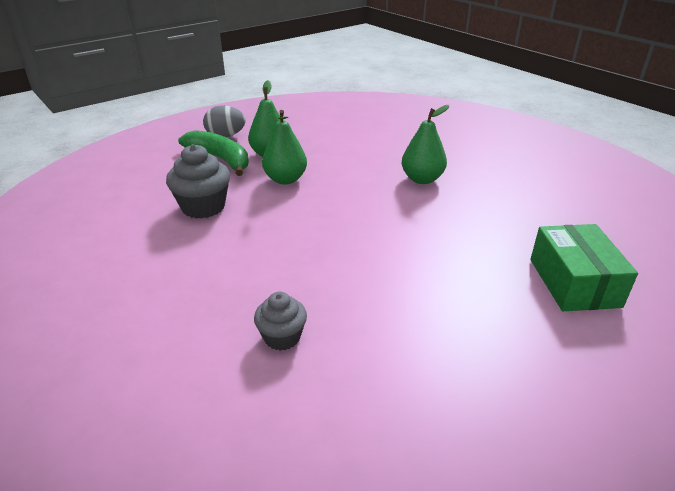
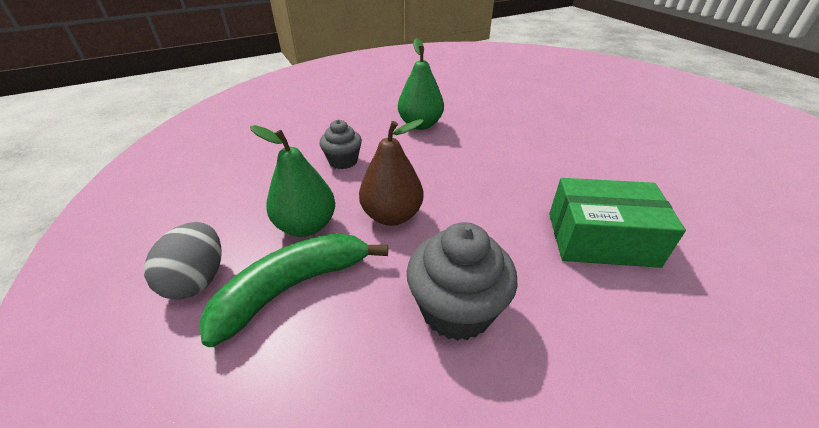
camera: 80 degrees left, 5 degrees up
grey cupcake [254,292,307,351] -> grey cupcake moved to [320,120,362,169]
green pear [262,110,307,184] -> brown pear [359,119,424,226]
green box [530,224,638,311] -> green box moved to [549,178,686,268]

